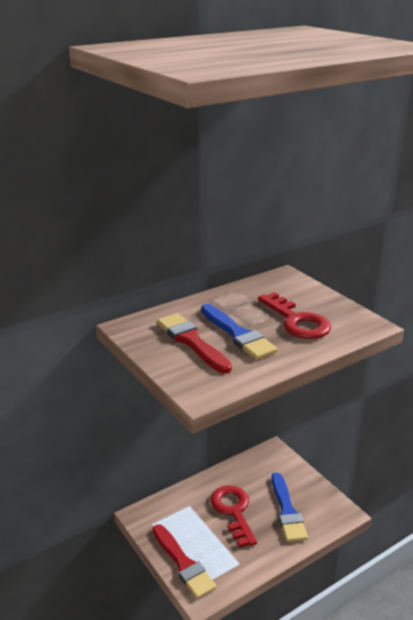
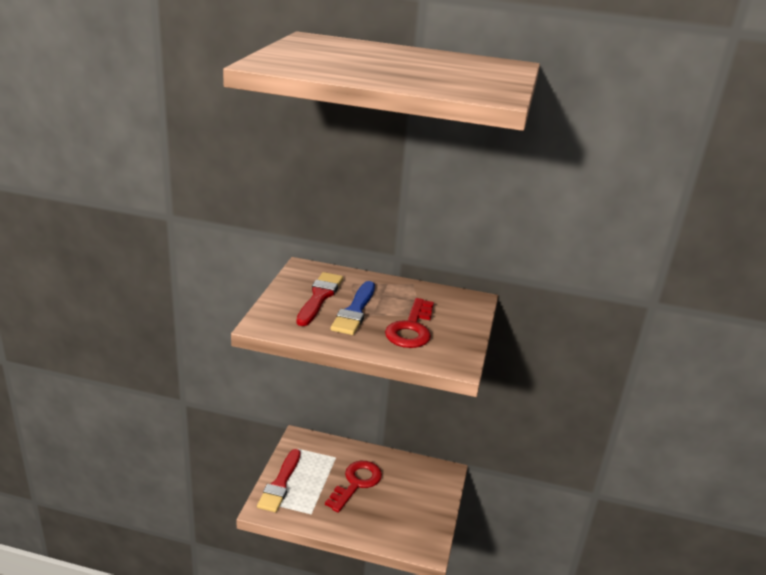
camera: 45 degrees right, 0 degrees up
blue brush [271,473,308,542] -> none

